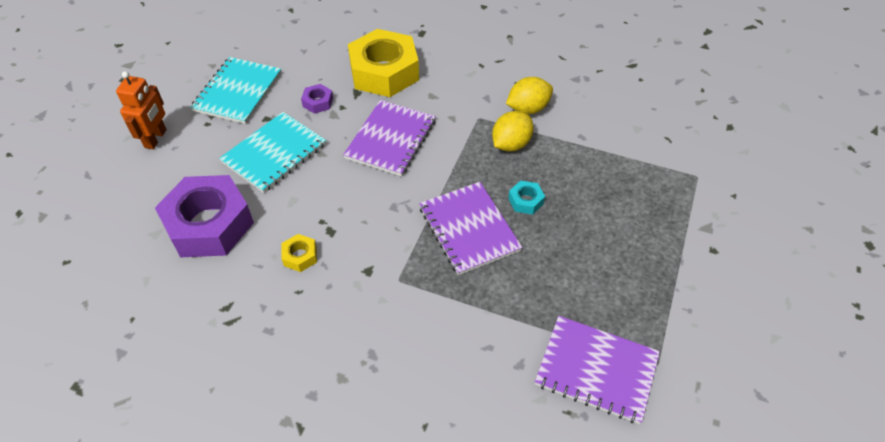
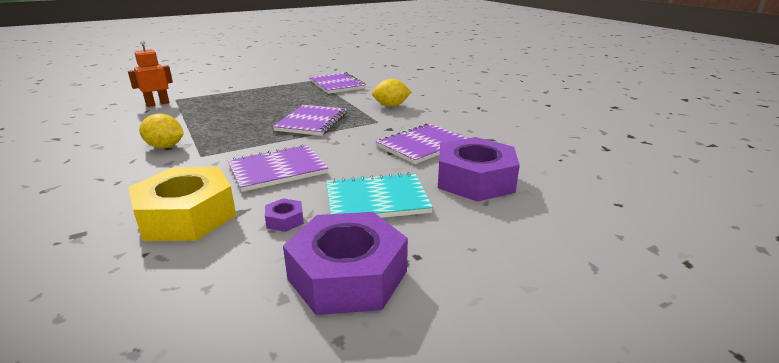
camera: 140 degrees left, 25 degrees down
orange robot [116,71,167,149] -> orange robot moved to [128,40,173,107]
turquoise notebook [190,57,281,124] -> purple nut [283,212,408,315]
yellow nut [281,234,317,272] -> purple notebook [376,123,467,164]
yellow lemon [492,111,534,152] -> yellow lemon moved to [372,79,411,107]
turquoise nut [508,180,545,215] -> none

